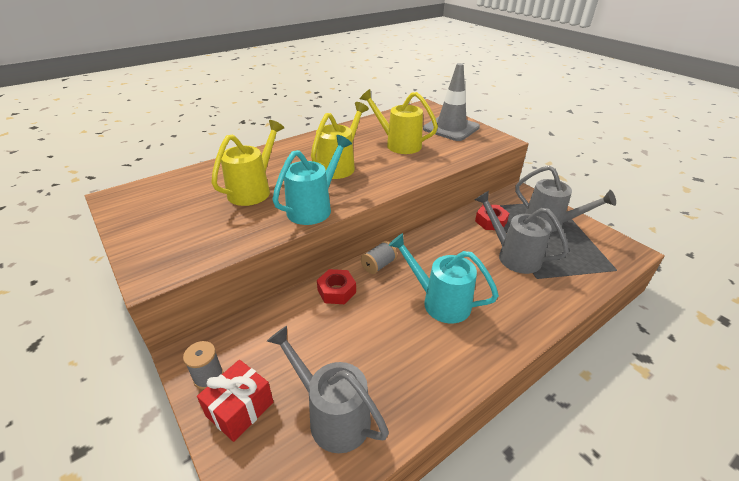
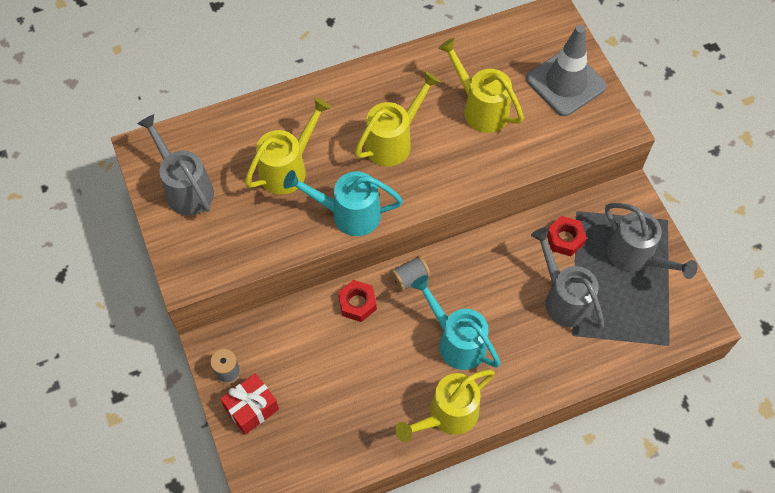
camera: 15 degrees right, 25 degrees up
grey watering can [267,326,389,453] -> grey watering can moved to [137,114,214,215]
turquoise watering can [272,135,352,225] -> turquoise watering can turned 135 degrees counterclockwise [283,170,403,236]
none -> yellow watering can [395,370,495,442]

